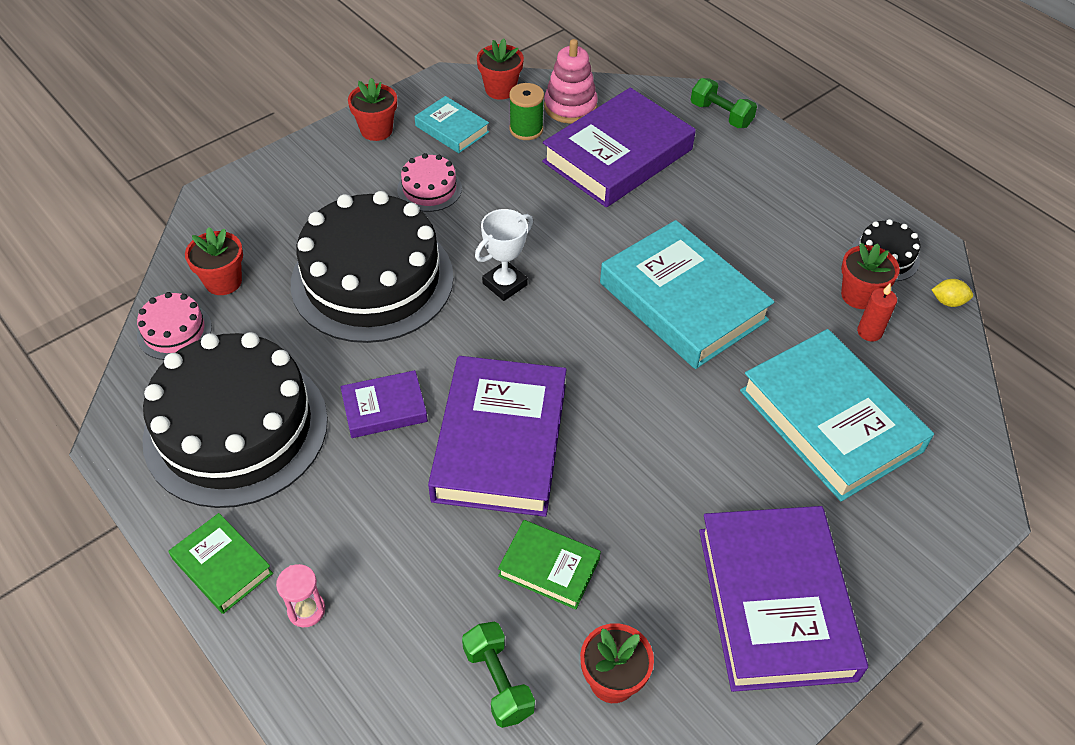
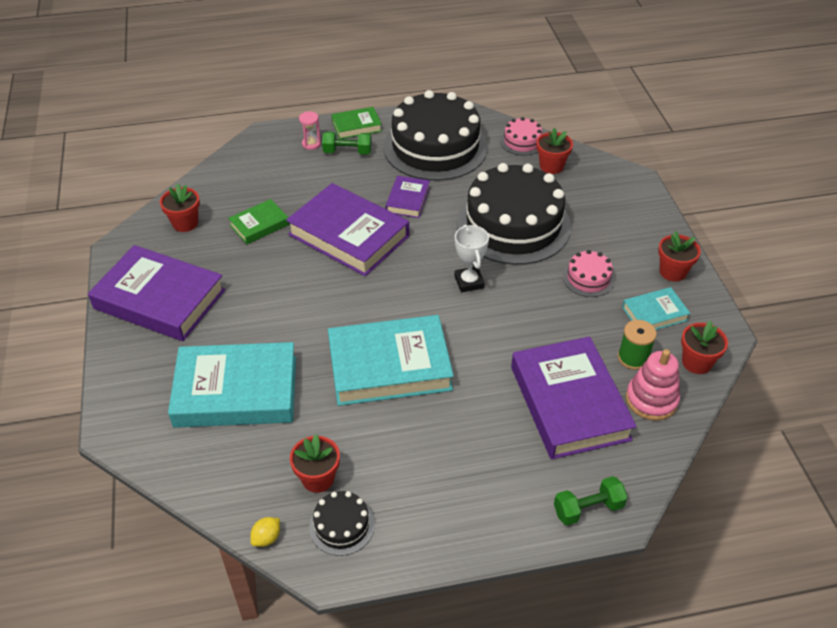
camera: 120 degrees right, 5 degrees down
green dumbbell [462,622,535,728] -> green dumbbell moved to [322,132,372,155]
red candle [857,283,897,341] -> none

